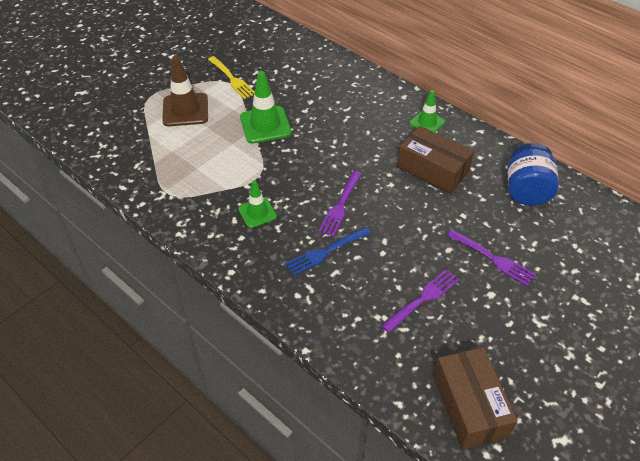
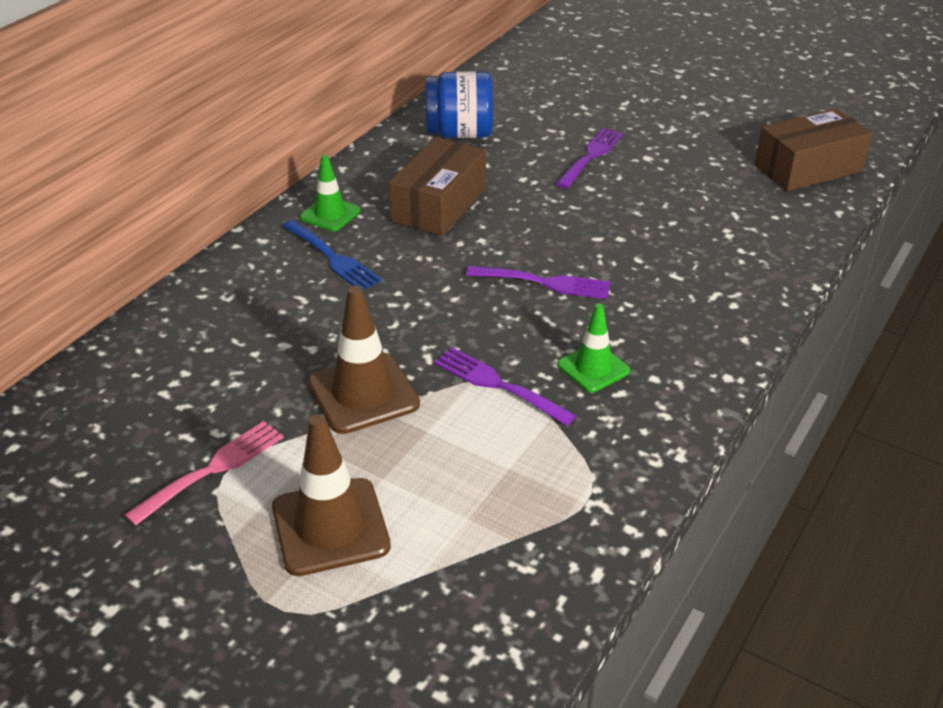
camera: 100 degrees left, 10 degrees down
yellow fork [208,56,255,99] -> pink fork [125,421,284,526]
green traffic cone [240,71,292,143] -> brown traffic cone [308,285,420,434]
blue fork [285,227,371,276] -> blue fork moved to [283,220,382,291]
purple fork [381,269,459,333] -> purple fork moved to [434,347,576,426]

